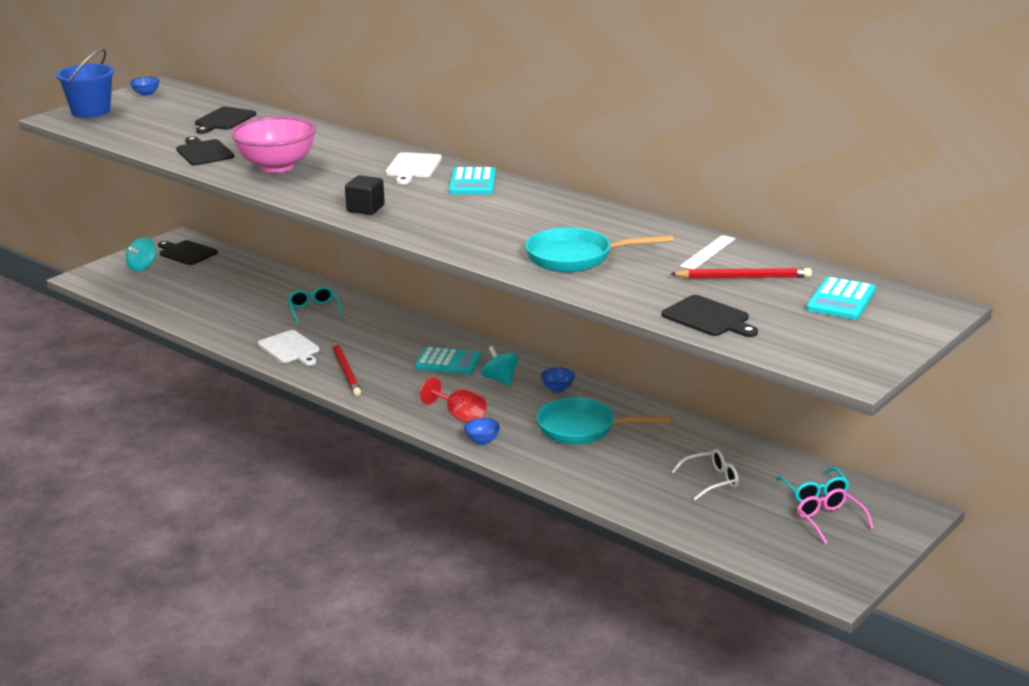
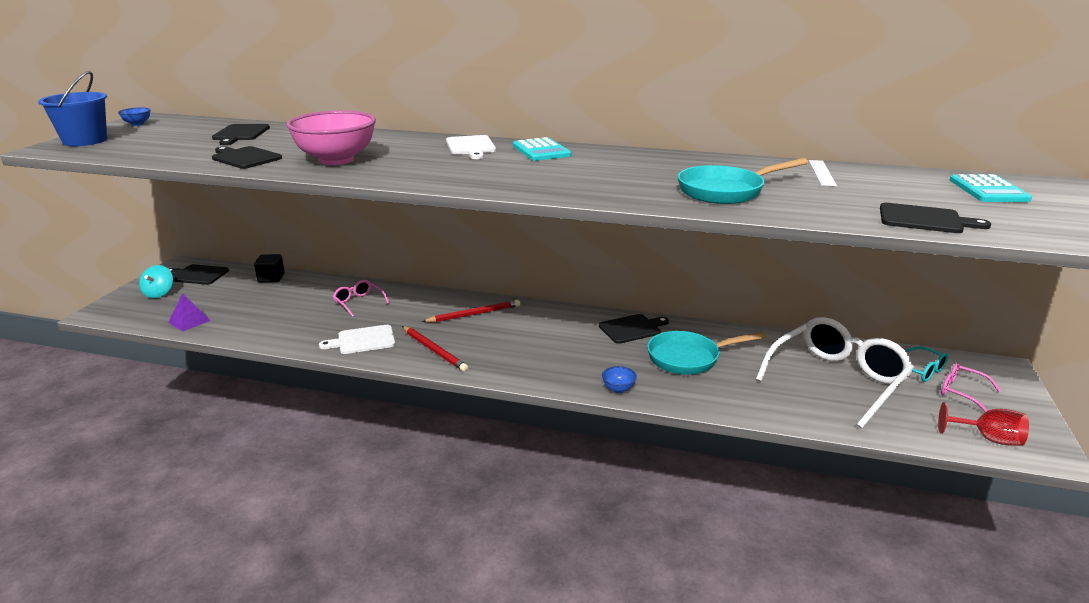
camera: 25 degrees left, 0 degrees up
white cutting board [258,330,320,365] -> white cutting board turned 135 degrees clockwise [319,325,395,354]
turquoise glasses [288,287,342,324] -> pink glasses [333,280,390,317]
black cube [345,175,385,215] -> black cube moved to [254,254,285,282]
turquoise calculator [415,346,481,374] -> none
red goblet [420,377,487,423] -> red goblet moved to [938,402,1029,446]
turquoise spinning top [481,346,519,385] -> none
blue bowl [541,367,575,393] -> black cutting board [599,314,669,344]
red pencil [671,268,812,278] -> red pencil moved to [422,300,520,322]
white glasses [671,449,739,500] -> white glasses [755,317,914,428], size x2.21
none -> purple pyramid [168,293,211,331]

